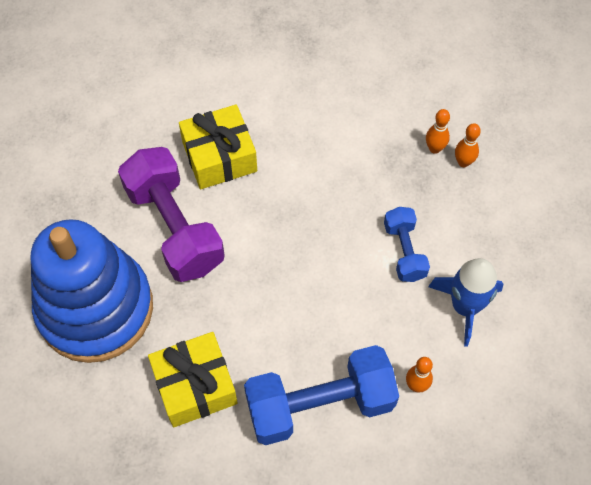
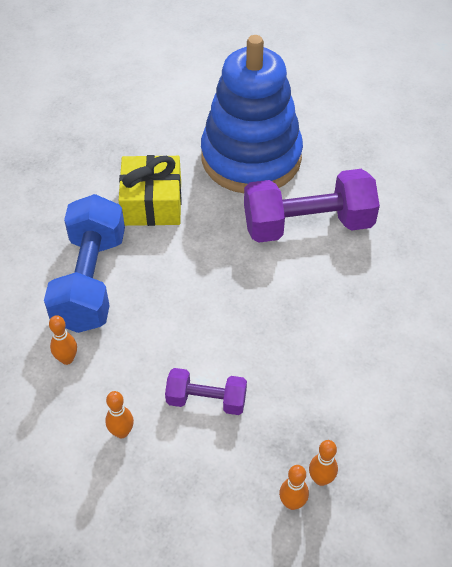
camera: 110 degrees right, 10 degrees down
yellow gift [179,104,257,189] -> none
blue dumbbell [384,207,430,282] -> purple dumbbell [165,368,247,415]
blue rocket [428,258,503,347] -> orange bowling pin [105,391,134,438]

